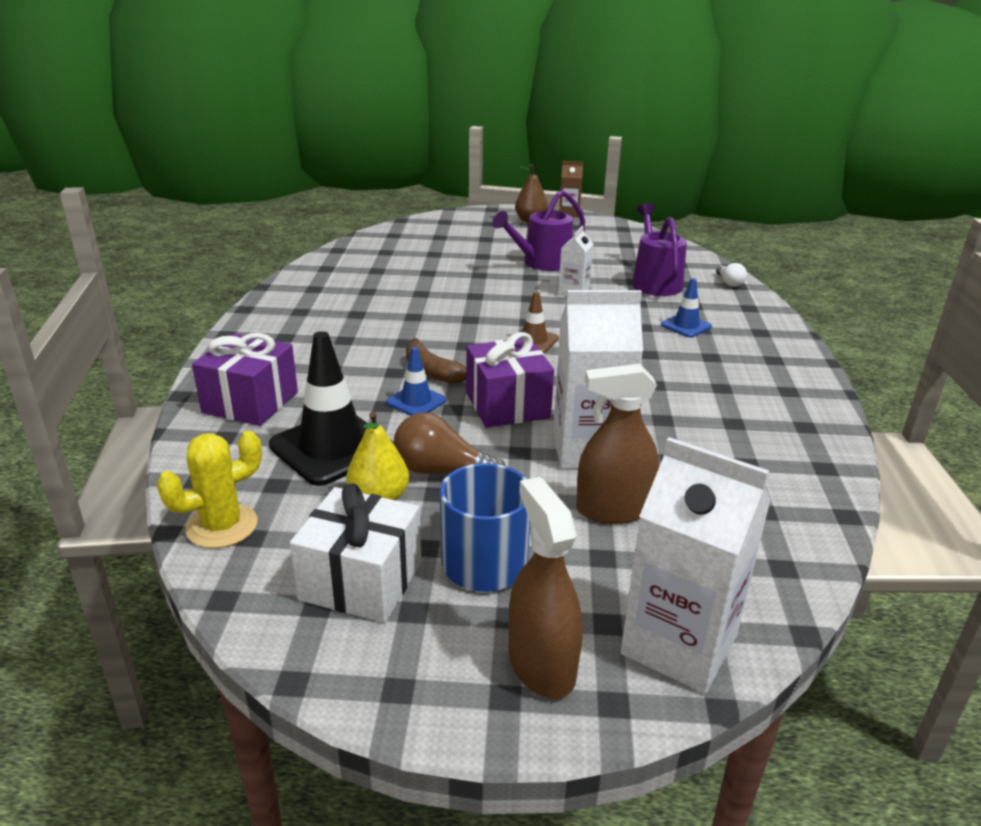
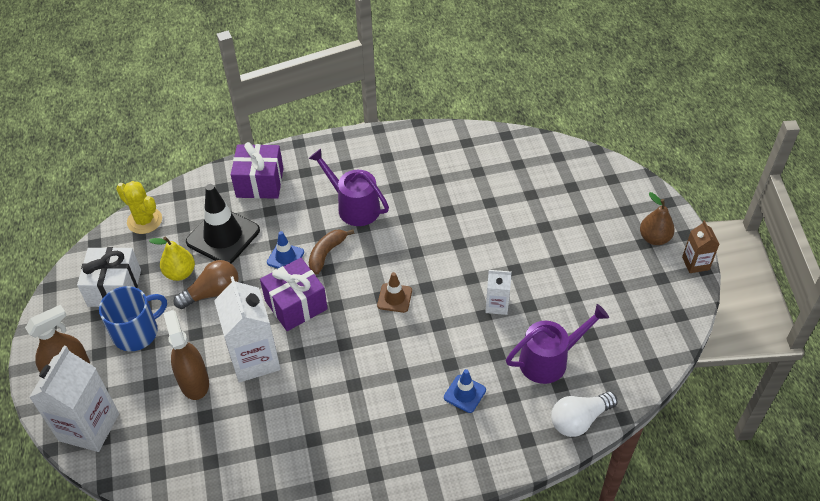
camera: 75 degrees right, 20 degrees up
brown light bulb [394,413,506,474] -> brown light bulb turned 60 degrees clockwise [174,260,238,309]
purple watering can [492,190,585,271] -> purple watering can moved to [308,149,389,226]
white light bulb [716,263,747,287] -> white light bulb [551,391,618,437], size x1.73

